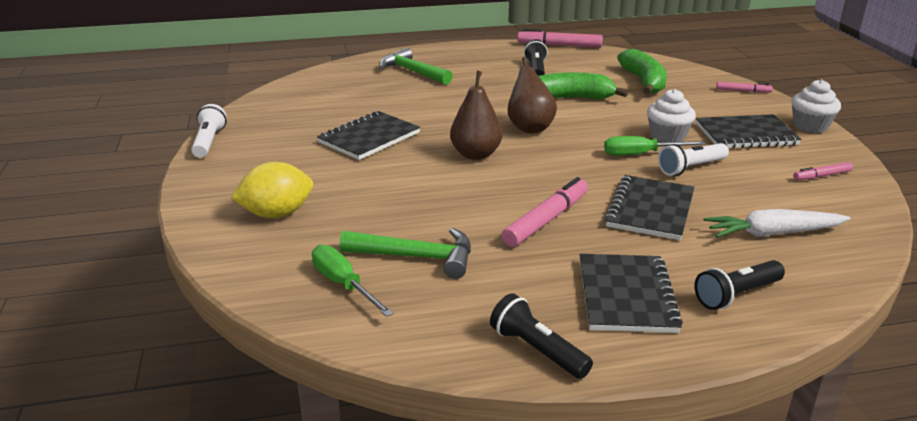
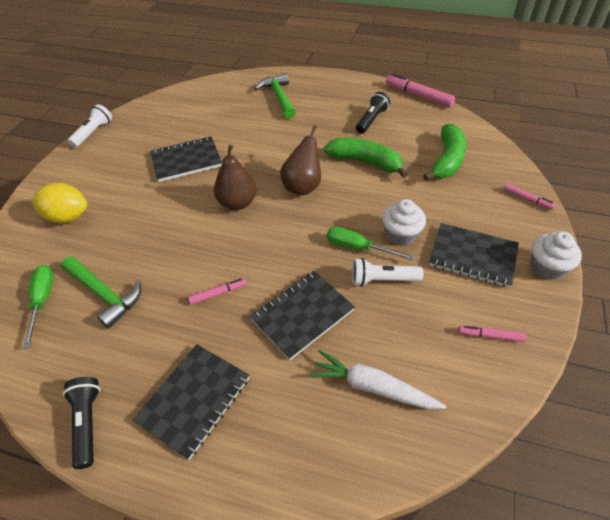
camera: 30 degrees right, 20 degrees up
pink marker [502,177,588,247] -> pink marker [188,278,247,305], size x0.55
black flashlight [694,260,785,310] -> none

